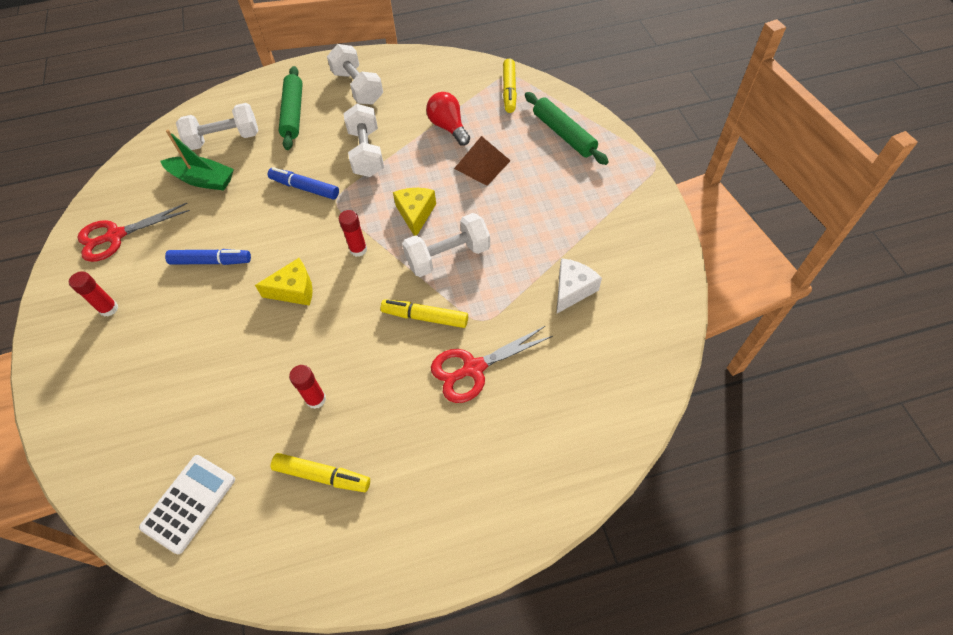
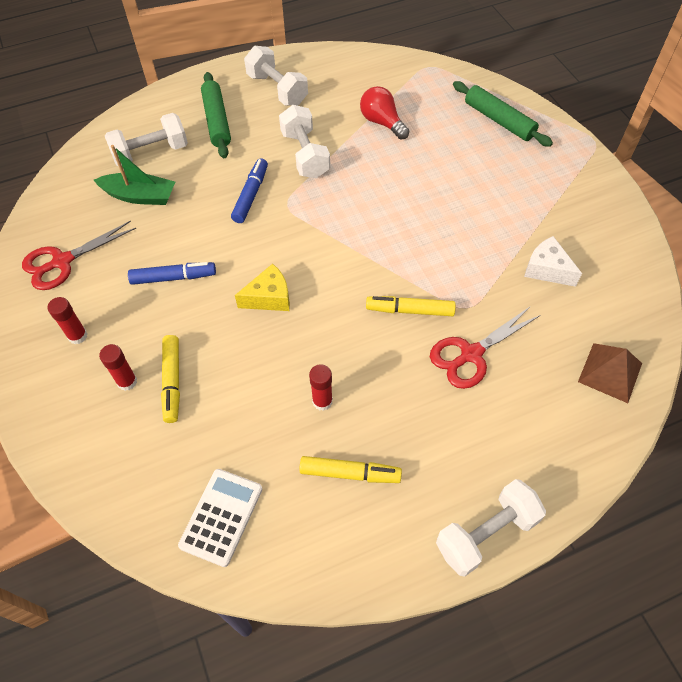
camera: 10 degrees left, 0 degrees up
blue marker [268,167,339,200] -> blue marker turned 90 degrees clockwise [231,158,268,223]
red glue stick [339,210,367,257] -> red glue stick moved to [99,344,137,391]
yellow cheese [393,188,436,236] -> none
white dumbbell [402,213,490,277] -> white dumbbell moved to [436,479,546,577]
brown pyramid [454,136,511,186] -> brown pyramid moved to [578,343,642,403]
yellow marker [503,59,517,113] -> yellow marker moved to [161,335,180,423]
white cheese [557,258,602,313] -> white cheese turned 75 degrees counterclockwise [524,236,582,287]

